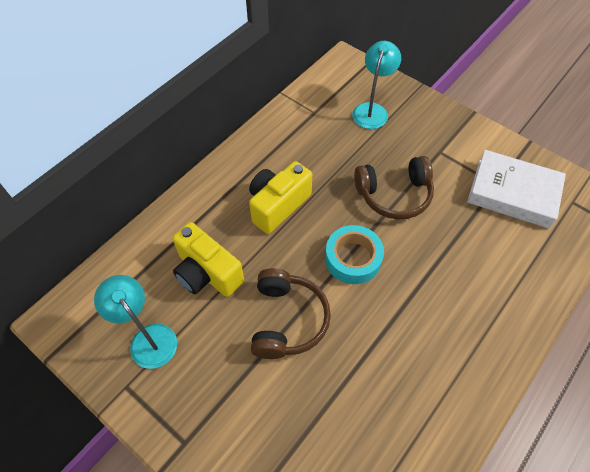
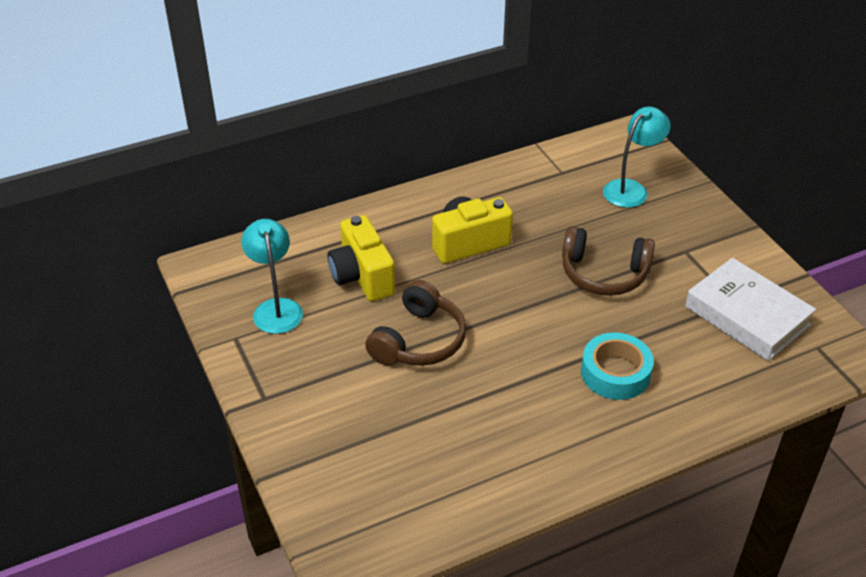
camera: 25 degrees right, 15 degrees down
turquoise tape [325,225,384,284] -> turquoise tape moved to [581,332,654,400]

